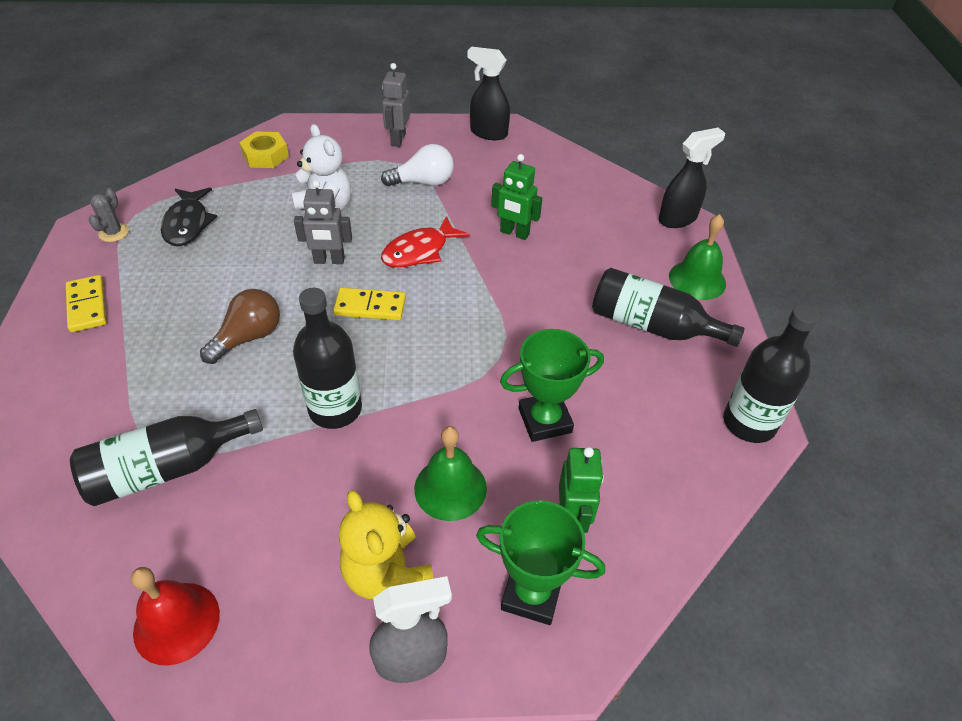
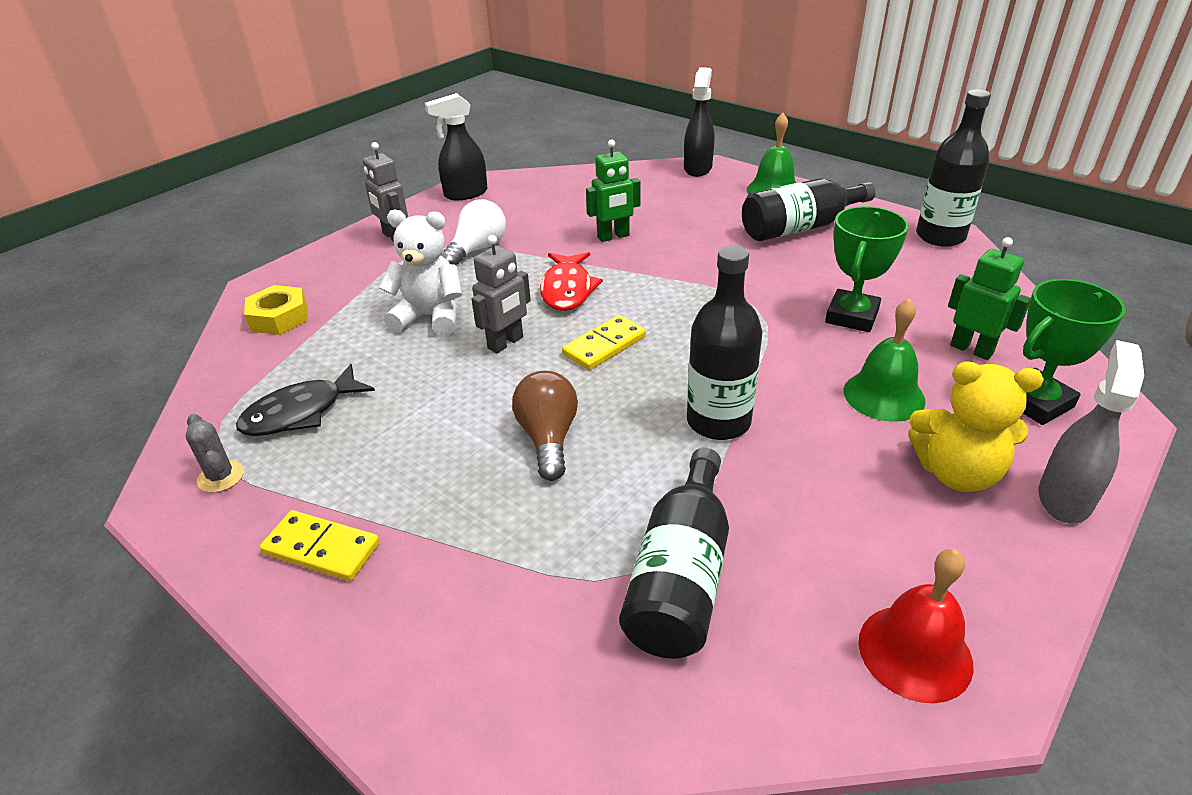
camera: 45 degrees left, 10 degrees down
black fish [161,188,217,246] -> black fish turned 105 degrees clockwise [236,364,375,436]

